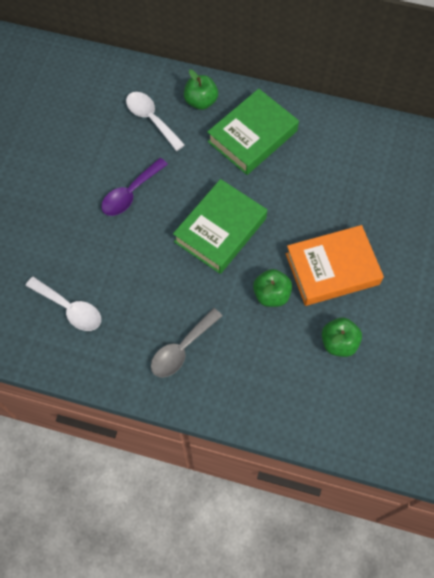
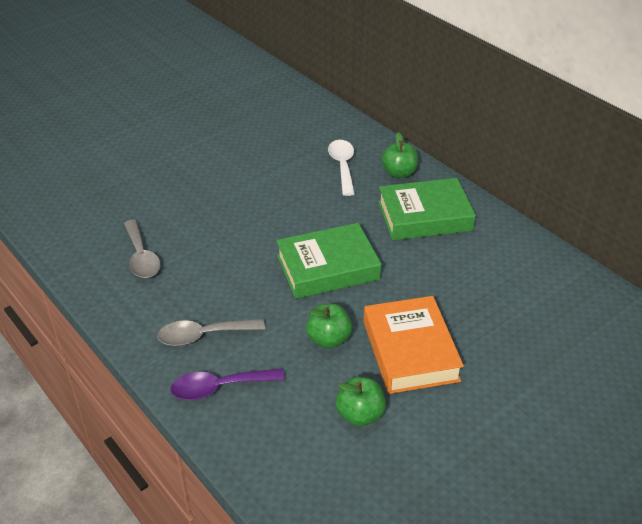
camera: 35 degrees right, 25 degrees down
white spoon [25,276,101,331] -> grey spoon [124,220,161,278]
purple spoon [101,158,168,216] -> purple spoon moved to [170,368,285,400]
orange book [286,225,384,306] -> orange book turned 60 degrees clockwise [364,296,464,394]

